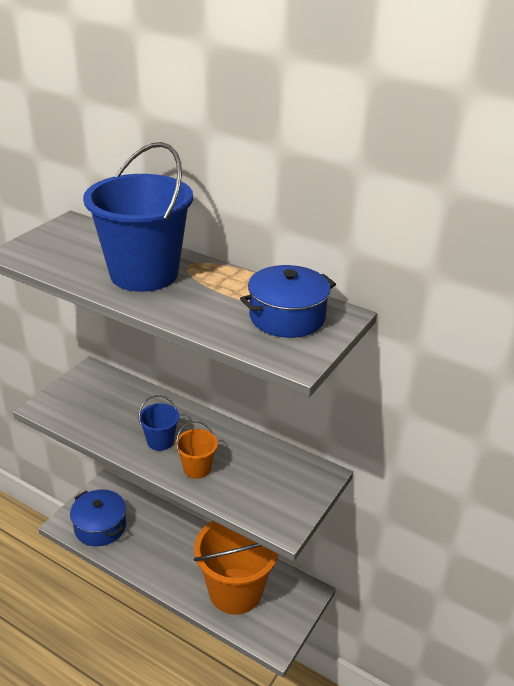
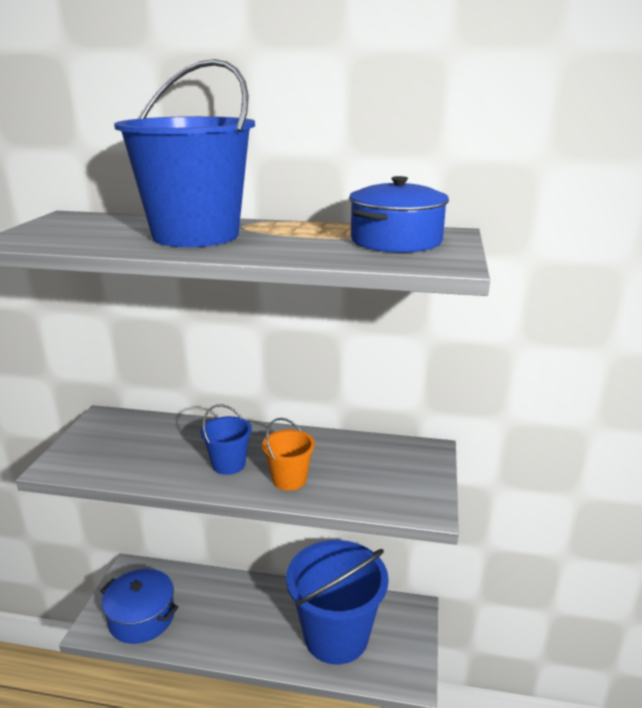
camera: 20 degrees left, 10 degrees down
orange bucket [194,521,278,615] -> blue bucket [286,540,389,664]

